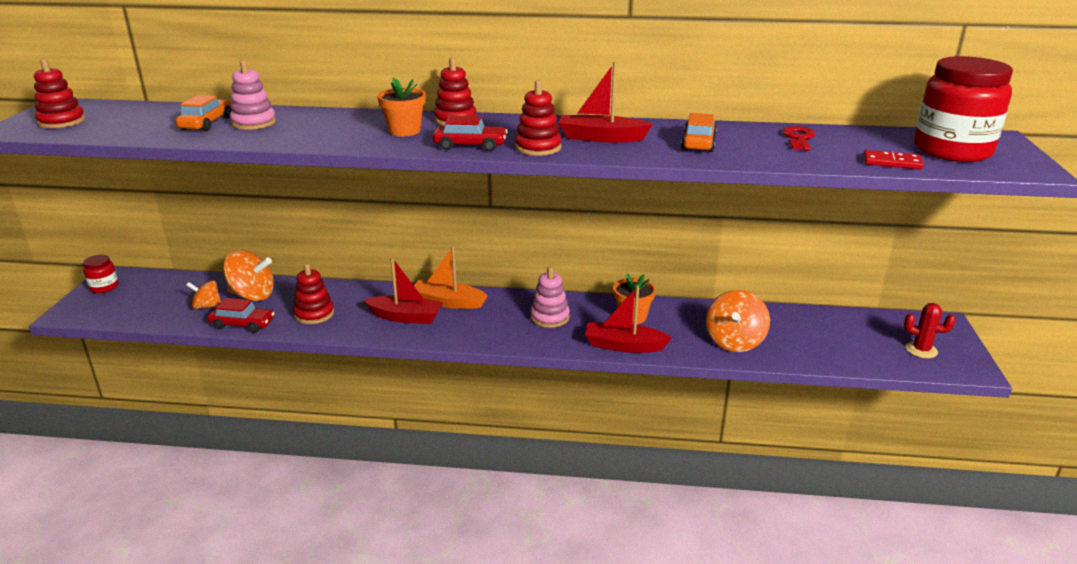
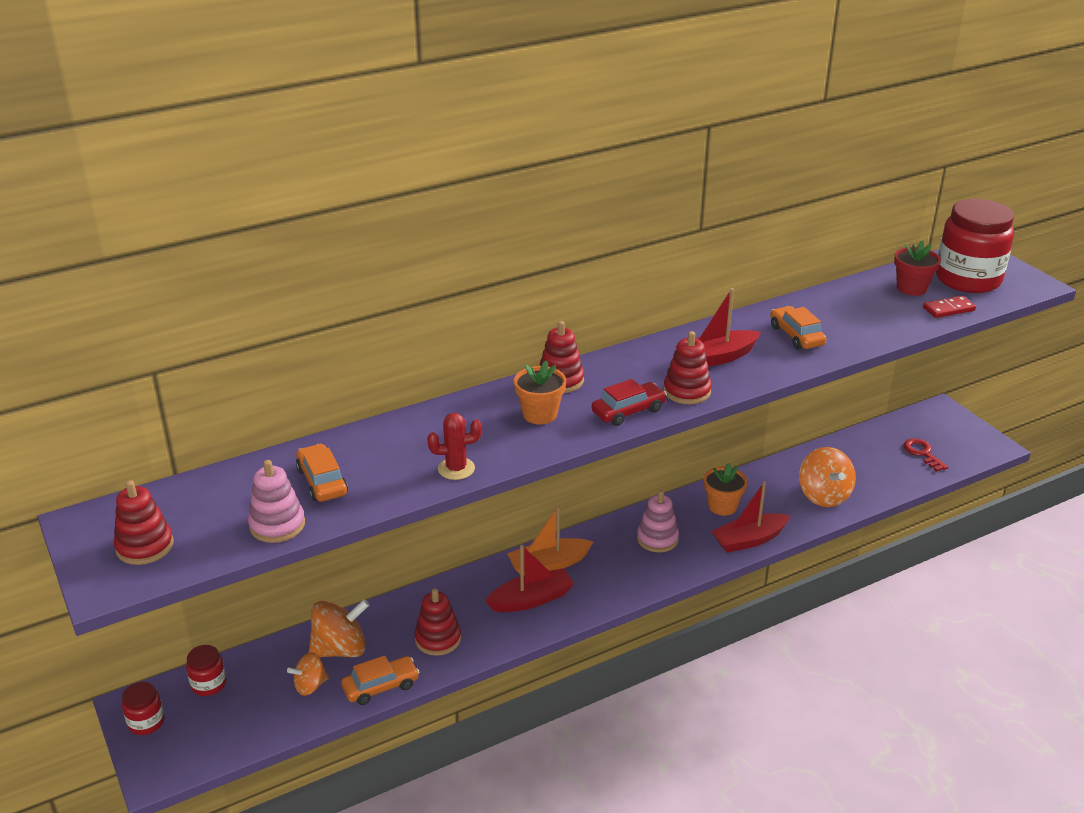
camera: 35 degrees left, 5 degrees up
red car [208,298,274,333] -> orange car [341,656,420,705]
pink stacking toy [230,60,276,130] -> pink stacking toy moved to [248,460,305,543]
red key [782,126,815,151] -> red key moved to [904,438,948,472]
red cactus [904,303,956,358] -> red cactus moved to [427,413,482,480]
none -> red jar [186,645,226,696]
none -> red flower pot [894,241,941,296]

